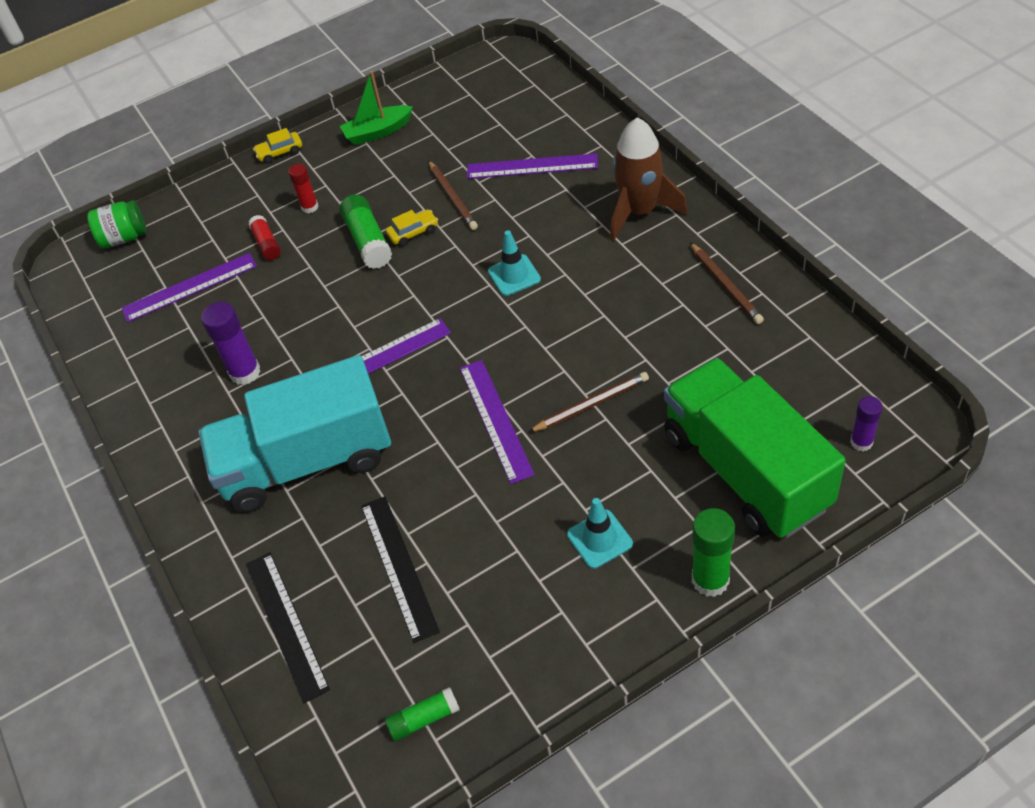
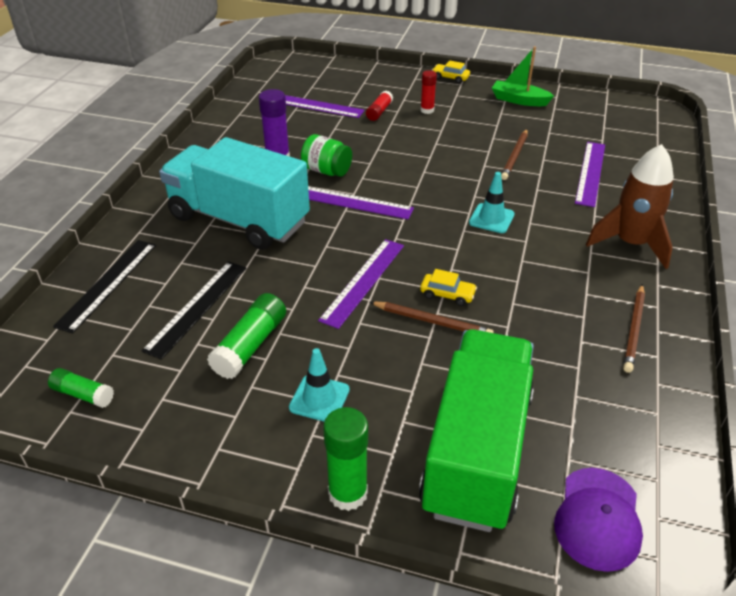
camera: 40 degrees right, 10 degrees down
green jar [87,200,147,249] -> green jar moved to [301,134,352,177]
green glue stick [340,194,392,269] -> green glue stick moved to [207,293,286,379]
yellow car [386,210,438,246] -> yellow car moved to [420,269,477,306]
purple ruler [467,153,598,179] -> purple ruler turned 60 degrees clockwise [575,142,605,207]
purple glue stick [850,396,883,451] -> purple cap [554,468,643,572]

